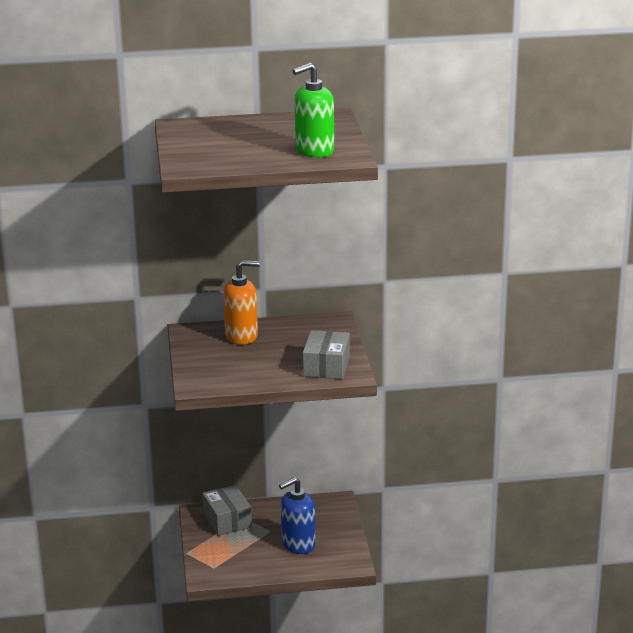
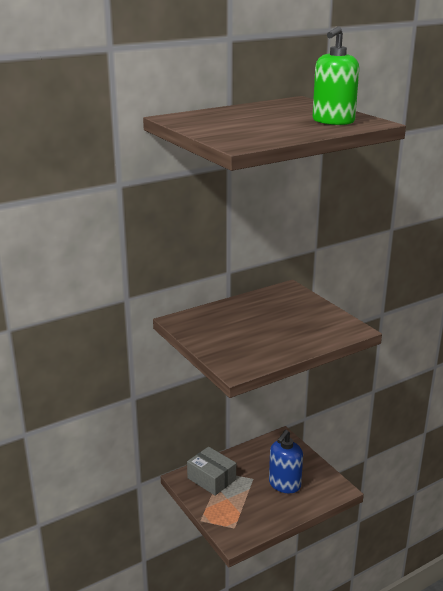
camera: 25 degrees left, 0 degrees up
orange soap dispenser [223,260,260,344] -> none
grey box [303,330,350,379] -> none

